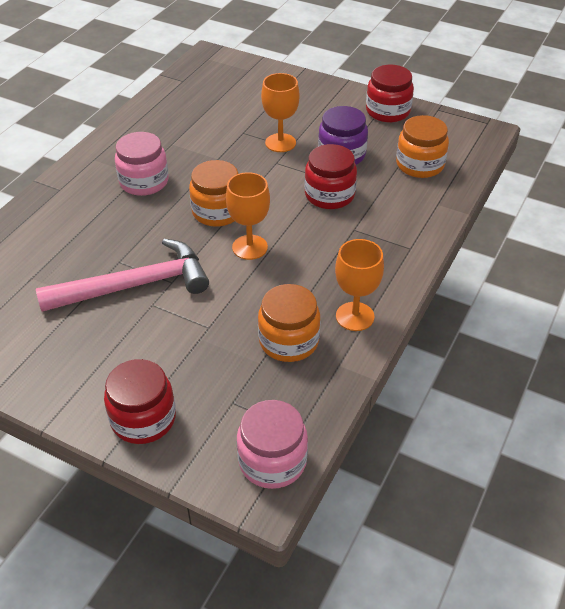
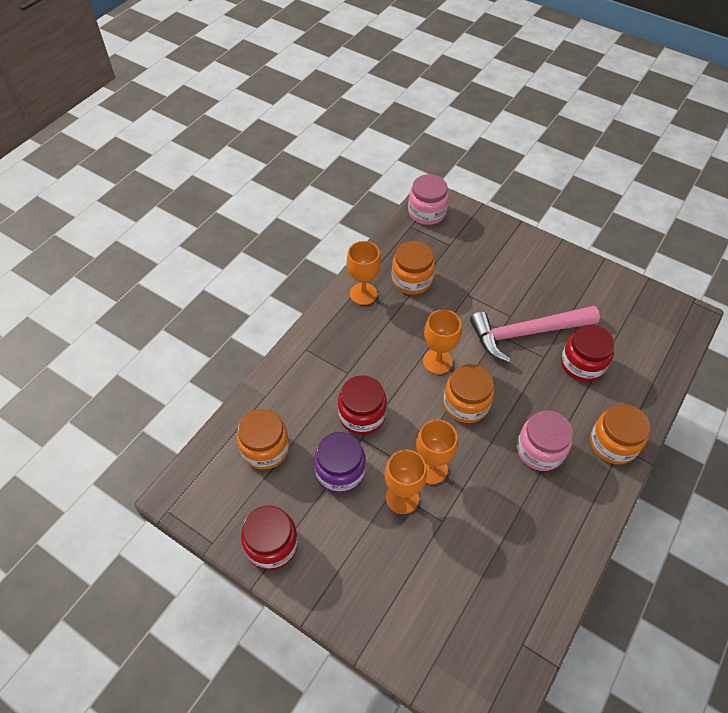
camera: 175 degrees left, 10 degrees up
red jar [104,359,176,444] -> red jar moved to [561,325,615,382]
none -> orange goblet [416,420,458,484]
none -> orange jar [590,404,650,464]

